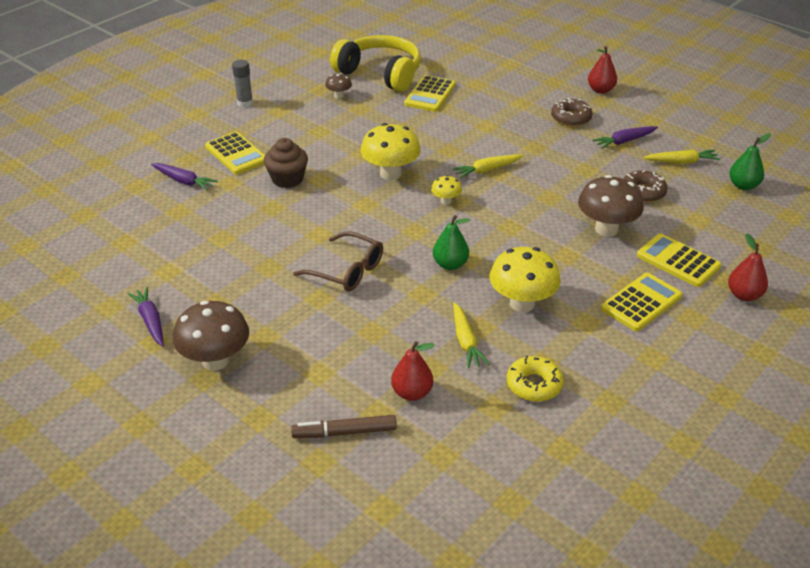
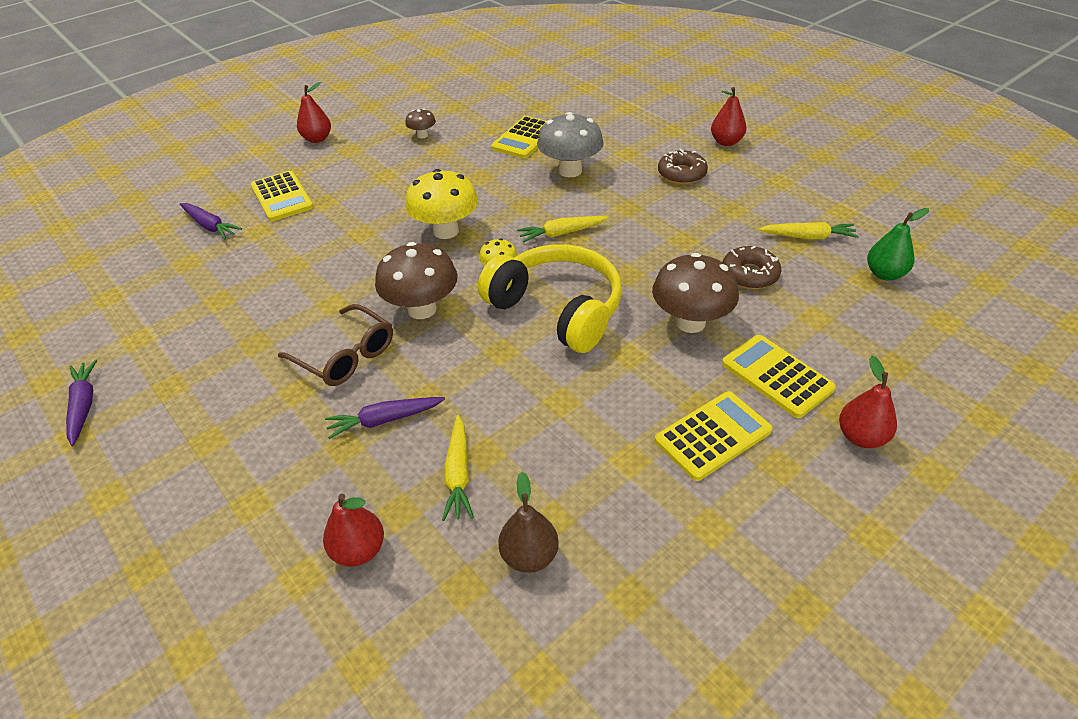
camera: 10 degrees right, 5 degrees up
brown mushroom [173,301,249,371] -> brown mushroom moved to [375,242,458,319]
grey glue stick [232,60,253,107] -> red pear [297,82,331,143]
brown cupcake [264,138,308,188] -> none
brown marker [291,415,397,438] -> none
yellow headphones [330,35,421,92] -> yellow headphones moved to [478,244,622,353]
green pear [433,215,470,270] -> none
yellow mushroom [490,247,561,312] -> none
yellow donut [507,355,564,402] -> brown pear [498,472,559,573]
purple carrot [592,126,658,149] -> purple carrot moved to [325,397,445,439]
none -> grey mushroom [537,112,604,177]

